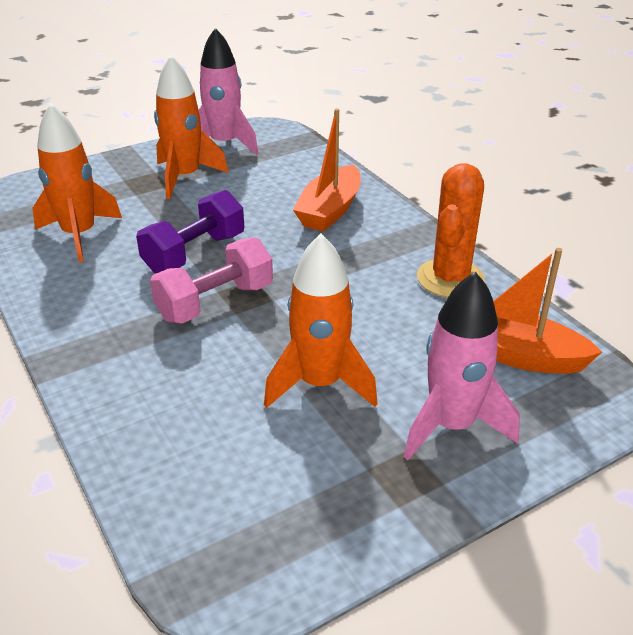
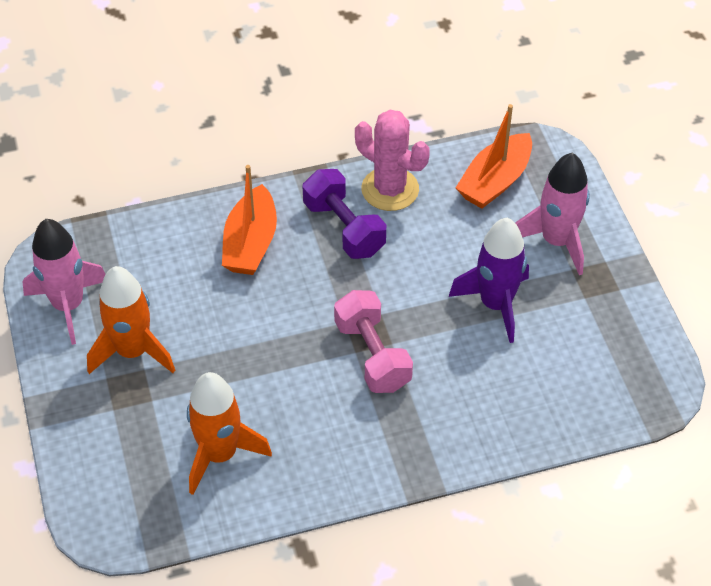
camera: 75 degrees left, 15 degrees up
purple dumbbell [136,190,244,273] -> purple dumbbell moved to [303,169,386,259]
orange rocket [264,234,378,408] -> purple rocket [449,218,529,343]
orange boat [293,109,361,232] -> orange boat turned 60 degrees clockwise [222,165,277,275]
orange cactus [417,163,485,297] -> pink cactus [355,110,430,211]

